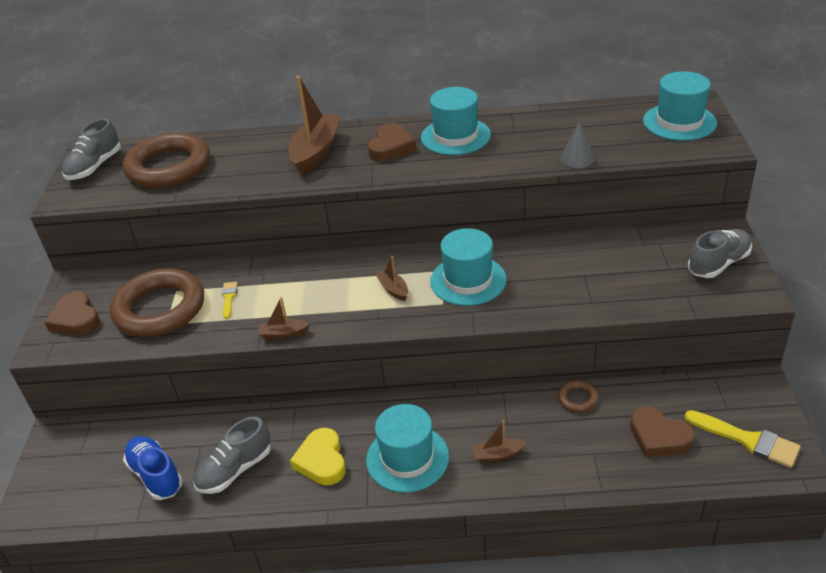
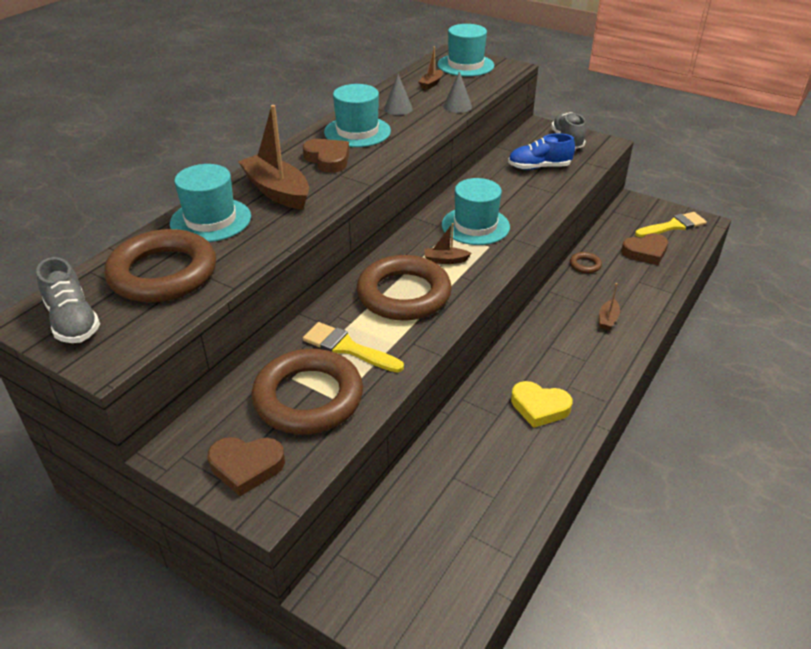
camera: 60 degrees left, 0 degrees up
blue shoe [123,436,183,500] -> blue shoe moved to [508,133,575,170]
grey shoe [193,417,271,494] -> none
yellow brush [222,282,238,319] -> yellow brush [303,322,404,373], size x1.87
brown boat [258,297,310,339] -> brown boat moved to [418,47,443,90]
turquoise hat [366,404,449,493] -> turquoise hat moved to [170,164,251,242]
none -> brown ring [357,255,452,320]
none -> grey cone [384,74,413,115]

